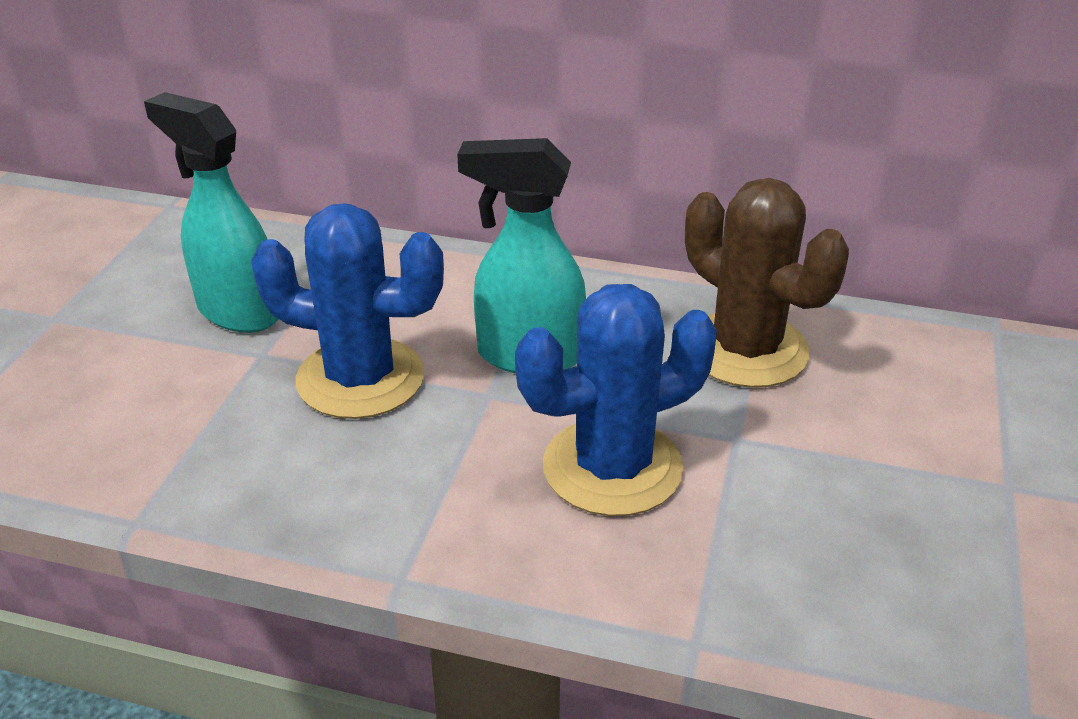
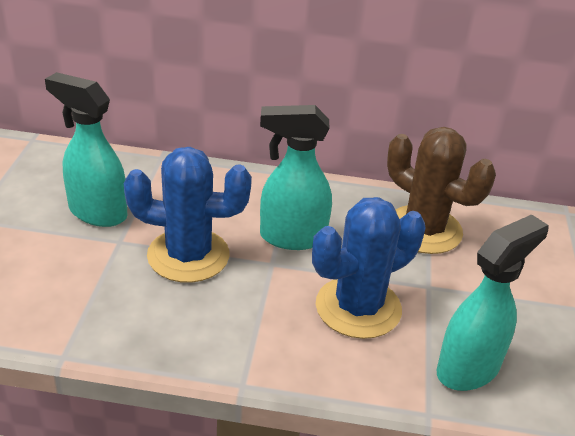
camera: 10 degrees left, 0 degrees up
none -> turquoise spray bottle [437,214,548,391]

